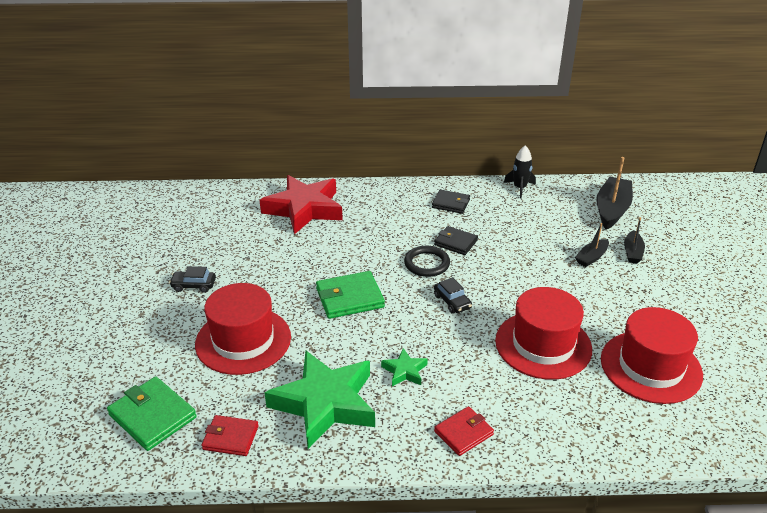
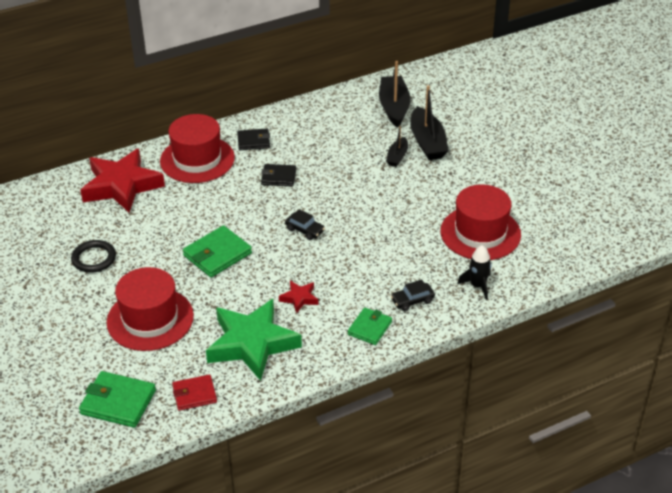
camera: 25 degrees left, 5 degrees up
black car [169,266,216,293] -> black car moved to [391,279,435,311]
green star [381,348,428,386] -> red star [279,281,318,314]
black ring [404,246,450,277] -> black ring moved to [71,240,116,273]
red wallet [434,406,494,456] -> green wallet [348,307,392,345]
red hat [495,287,592,380] -> red hat moved to [160,114,235,183]
black rocket [504,145,536,198] -> black rocket moved to [457,245,491,300]
black boat [624,217,645,264] -> black boat [410,85,449,160], size x1.80

